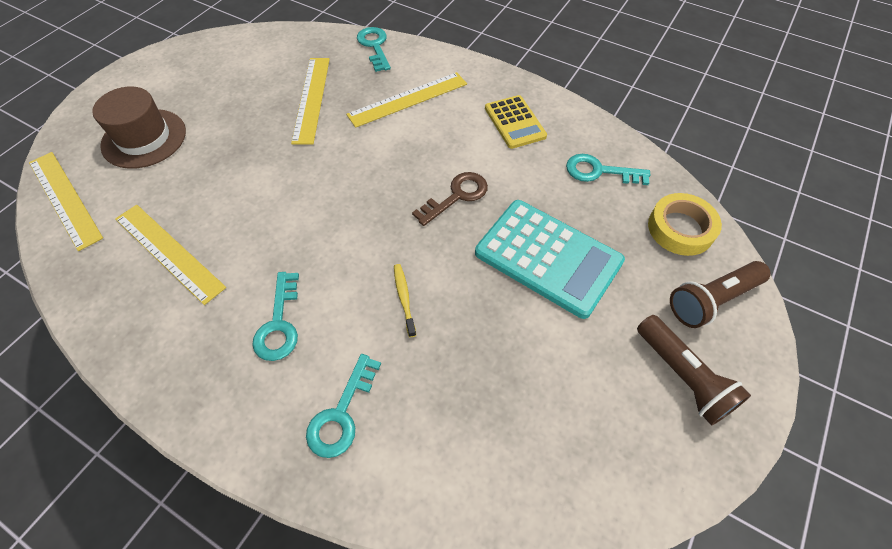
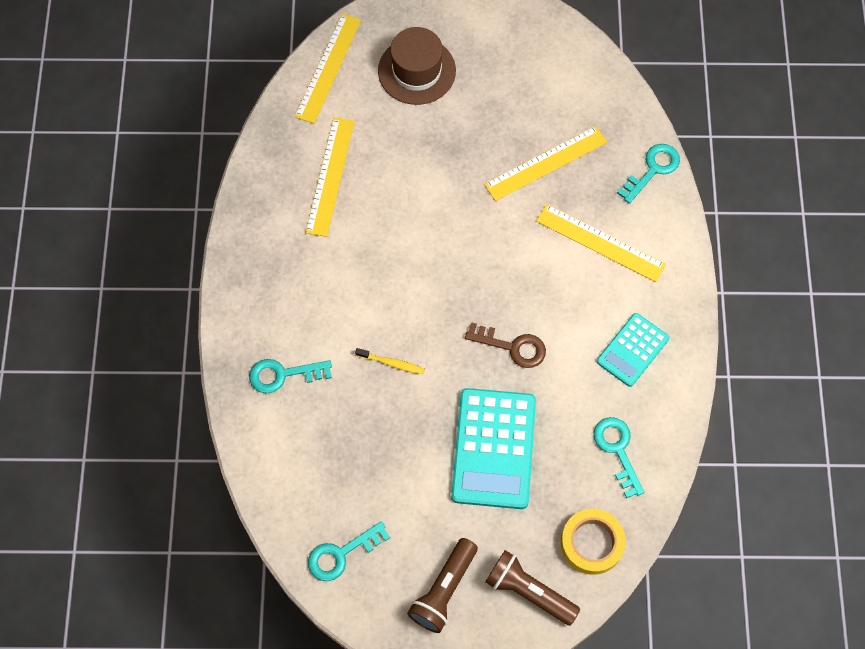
camera: 60 degrees right, 10 degrees up
turquoise key [252,272,299,361] -> turquoise key moved to [308,521,390,581]
yellow toothbrush [394,264,416,337] -> yellow toothbrush turned 60 degrees clockwise [355,348,425,374]
yellow calculator [485,95,547,149] -> turquoise calculator [597,313,669,387]

